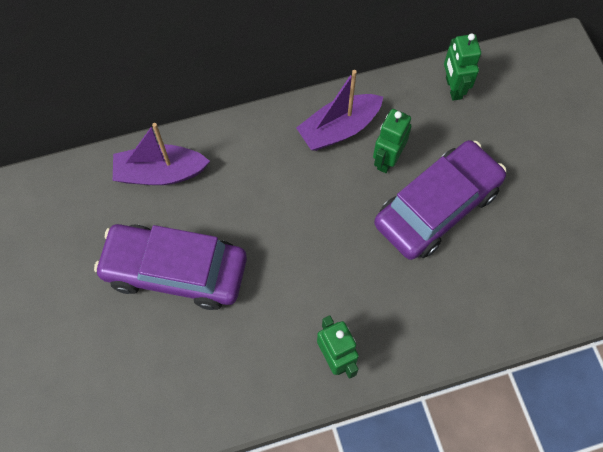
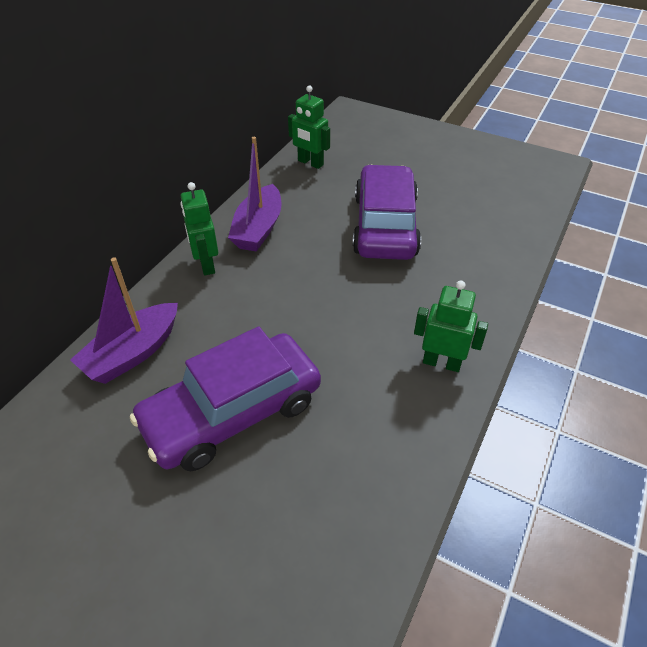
camera: 45 degrees left, 20 degrees down
green robot [373,109,411,173] -> green robot moved to [180,182,218,276]

